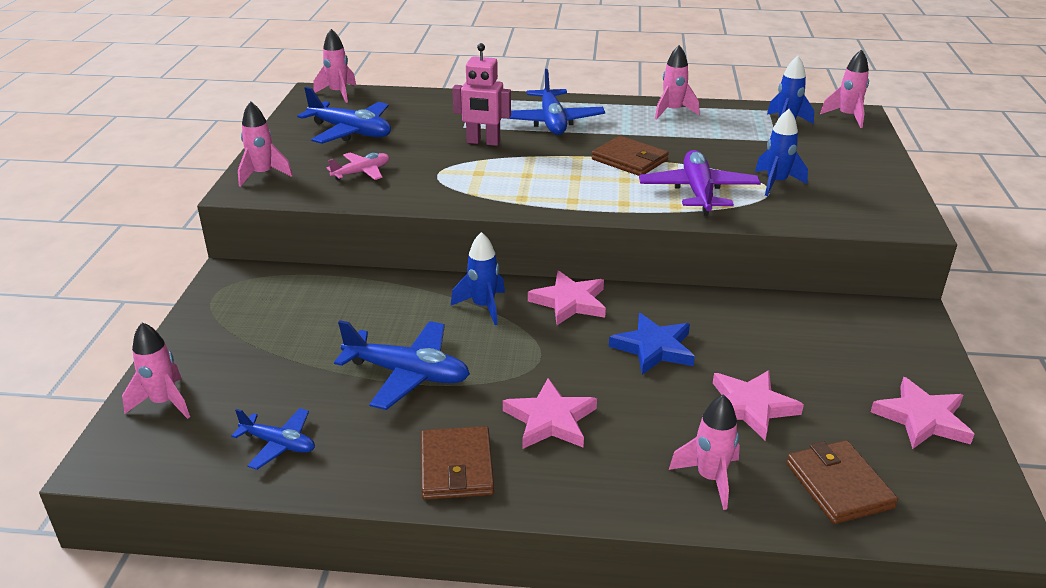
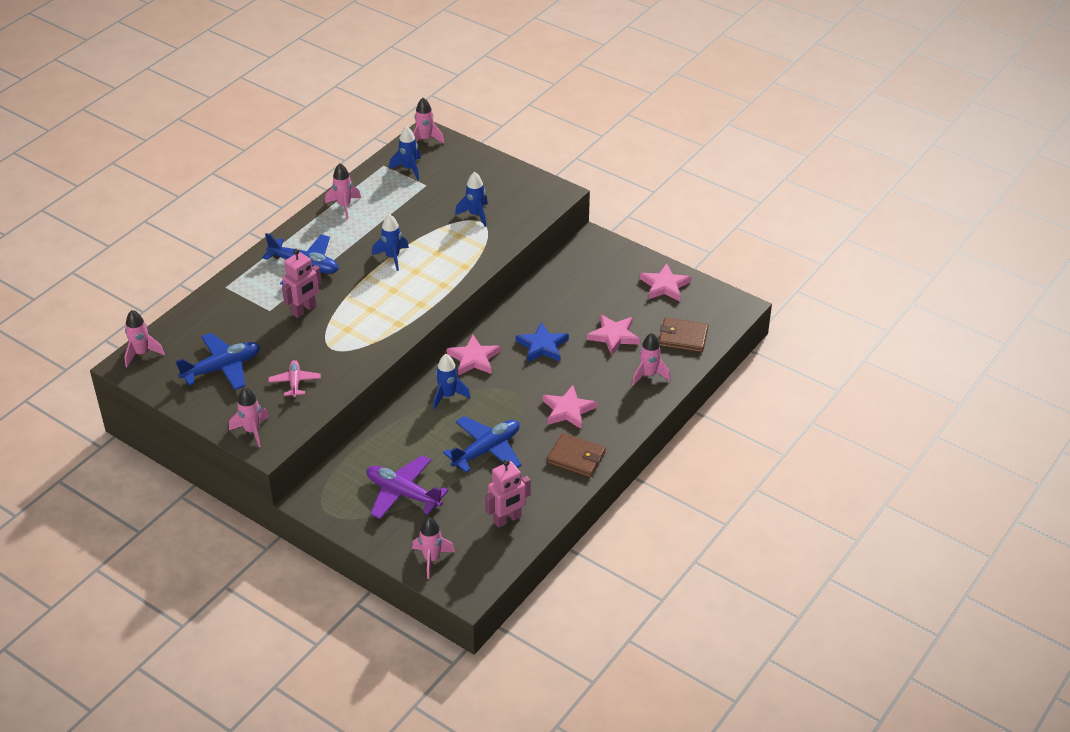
camera: 60 degrees left, 10 degrees up
blue plane [231,408,315,470] -> pink robot [485,459,531,528]
brown wallet [592,136,669,176] -> blue rocket [372,214,409,271]
purple plane [639,150,761,216] -> purple plane moved to [367,455,448,519]

